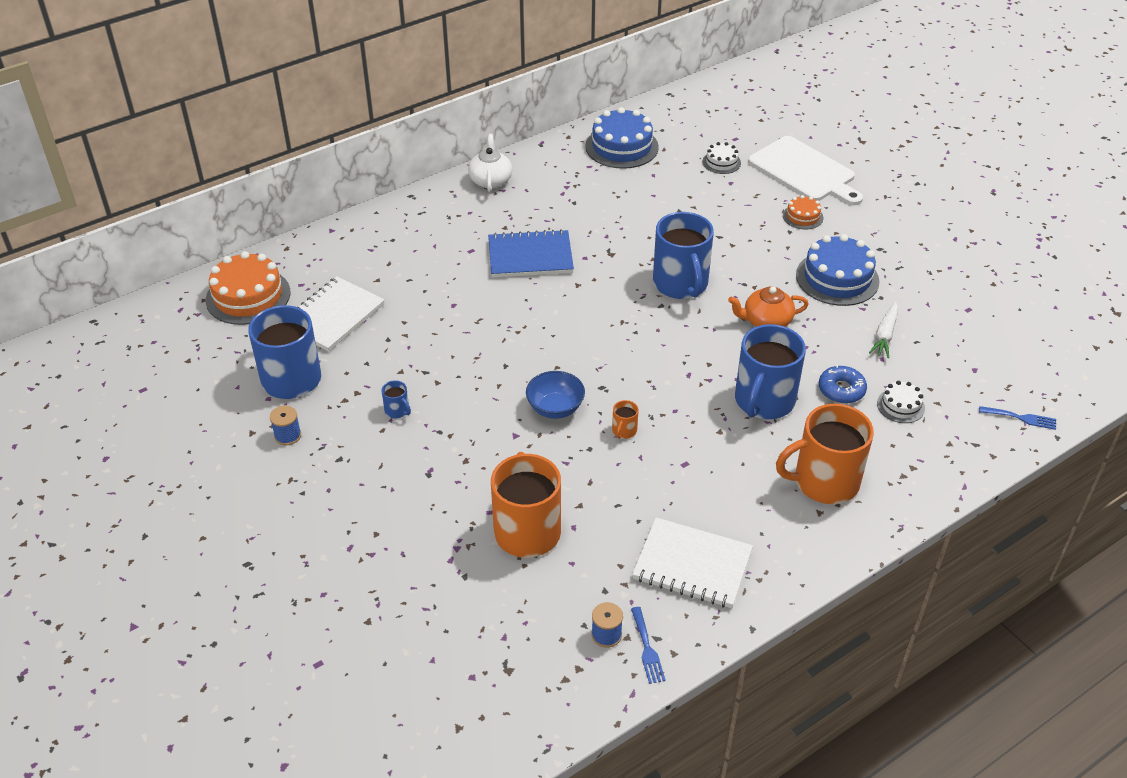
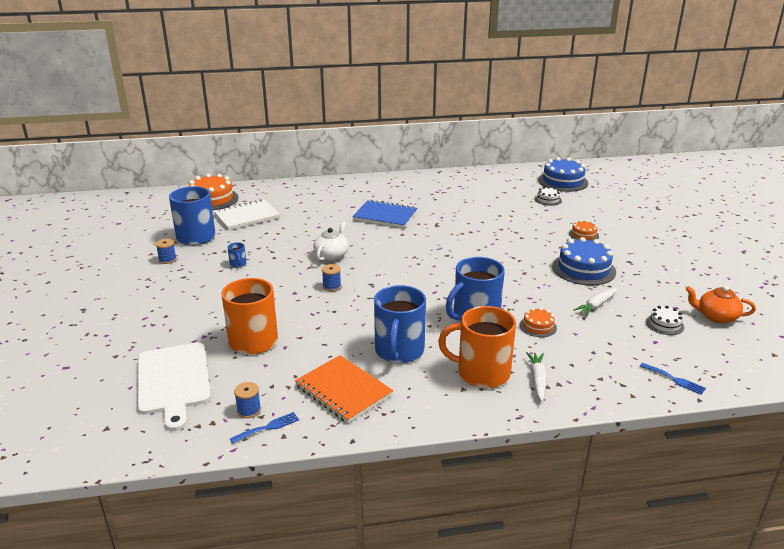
camera: 25 degrees right, 15 degrees down
white teapot [468,134,512,192] -> white teapot moved to [313,222,349,261]
blue bowl [526,371,585,419] -> blue spool [322,264,341,291]
blue cake [585,107,659,169] -> blue cake moved to [538,157,588,192]
orange mug [612,400,639,439] -> none
blue fork [631,607,666,684] -> blue fork turned 135 degrees counterclockwise [230,412,299,444]
white notebook [632,518,753,608] -> orange notebook [295,355,393,423]
blue mug [653,212,714,299] -> blue mug moved to [374,285,426,363]
orange teapot [728,287,809,327] -> orange teapot moved to [686,286,756,323]
white cutting board [748,136,863,205] -> white cutting board moved to [138,343,211,431]
blue donut [819,365,867,404] -> orange cake [520,308,557,337]
white cake [877,381,925,423] -> white cake moved to [646,306,684,335]
none -> white carrot [526,352,547,402]

